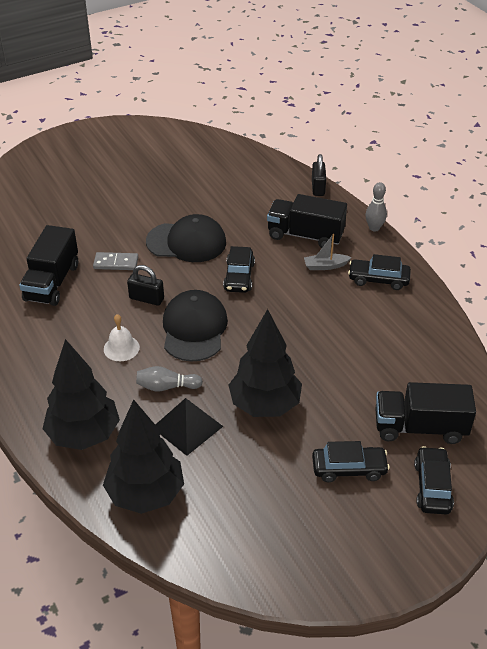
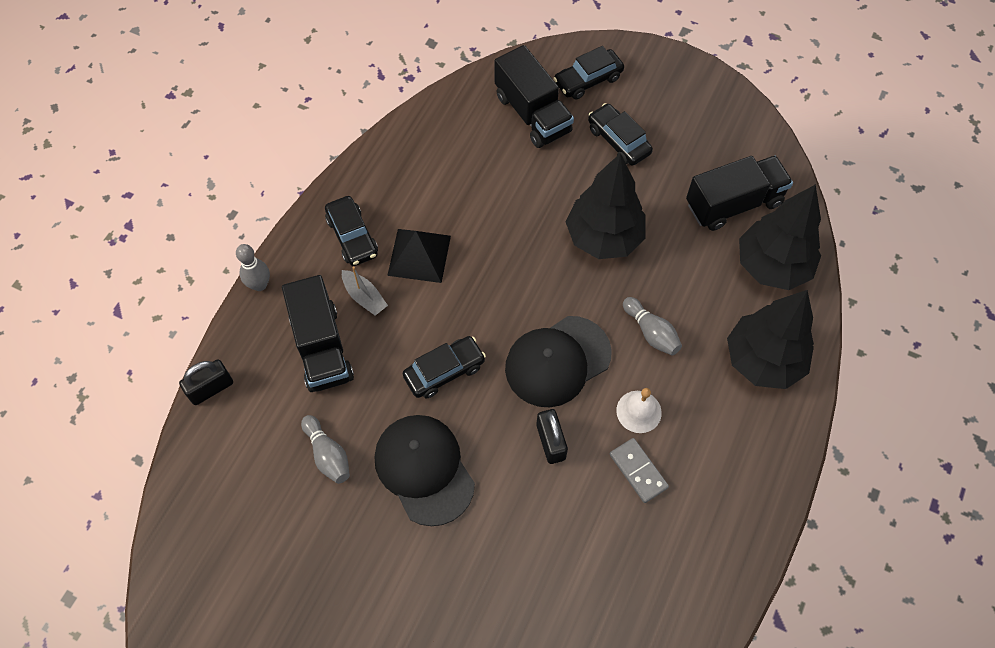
camera: 125 degrees left, 20 degrees up
black truck [19,225,78,306] -> black truck moved to [686,156,793,231]
grey domino [93,252,138,270] -> grey domino moved to [610,438,669,503]
black pyramid [155,398,223,456] -> black pyramid moved to [387,229,451,283]
none -> grey bowling pin [301,415,350,484]

